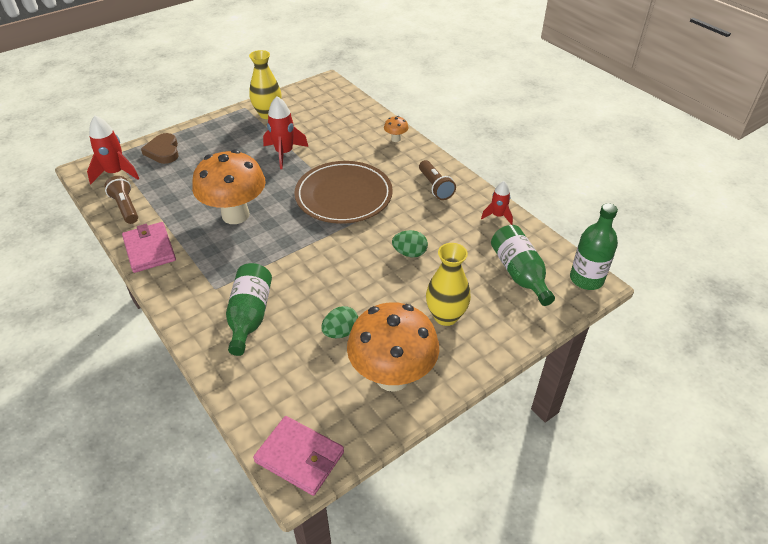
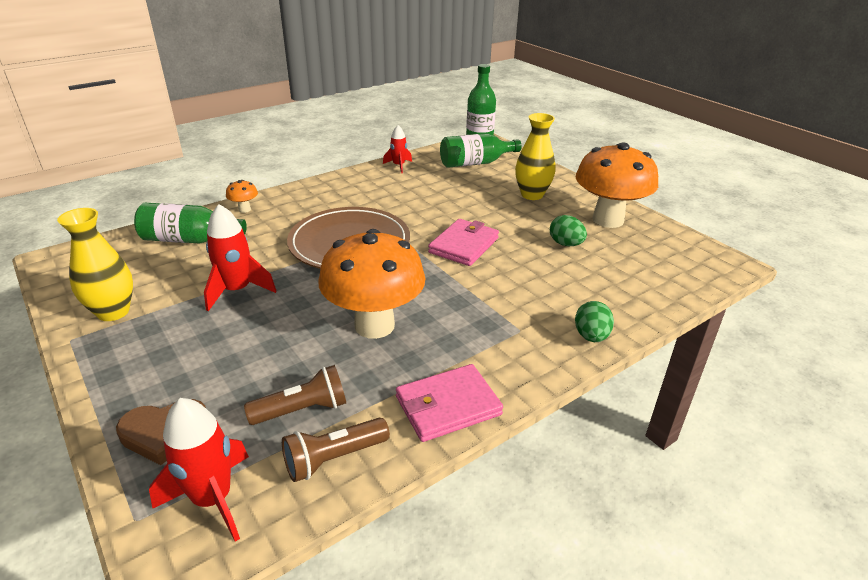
camera: 90 degrees left, 10 degrees down
green bottle [226,263,272,356] -> green bottle moved to [134,203,247,244]
pink wallet [253,416,344,496] -> pink wallet moved to [428,219,499,266]
green egg [392,230,428,257] -> green egg moved to [575,301,614,342]
brown flashlight [419,160,456,200] -> brown flashlight moved to [244,365,346,425]

